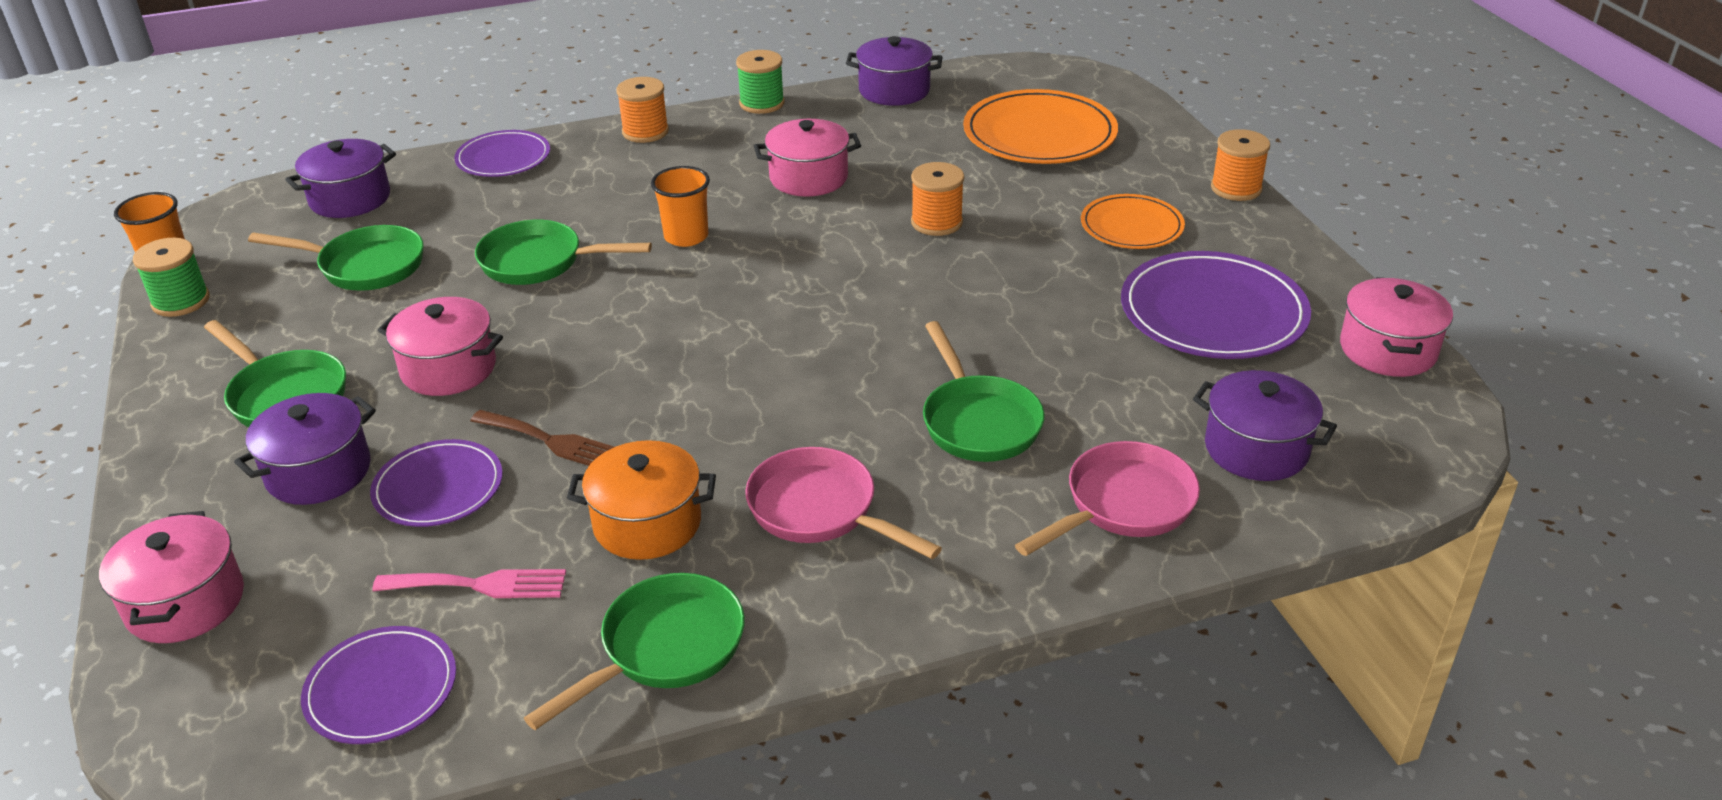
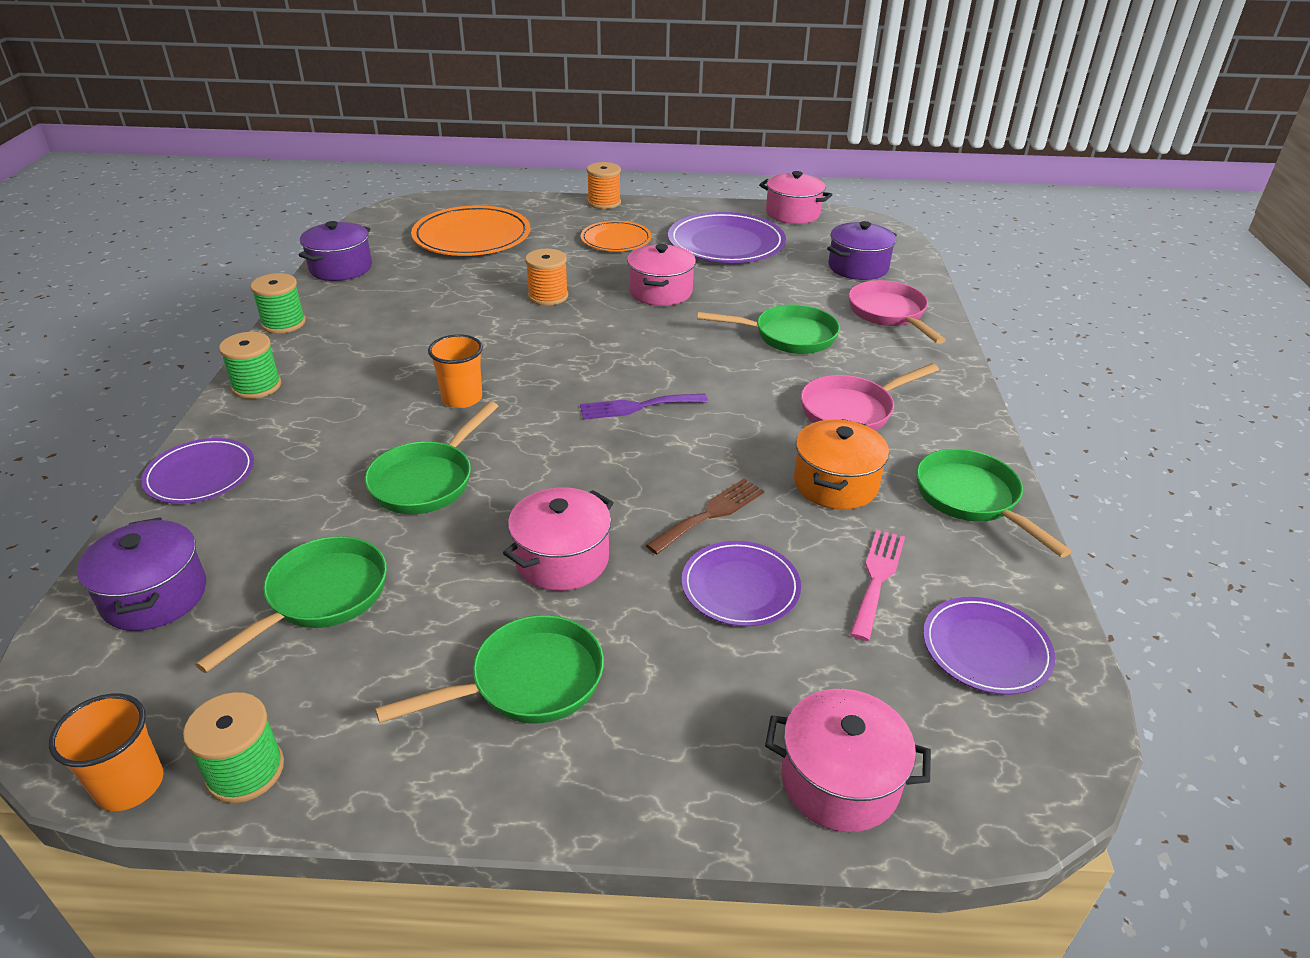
camera: 70 degrees left, 0 degrees up
purple pot [234,393,376,505] -> none
orange spool [616,77,669,143] -> green spool [219,332,281,399]
pink pot [754,119,861,196] -> pink pot moved to [627,244,696,306]
none -> purple fork [580,393,708,420]

